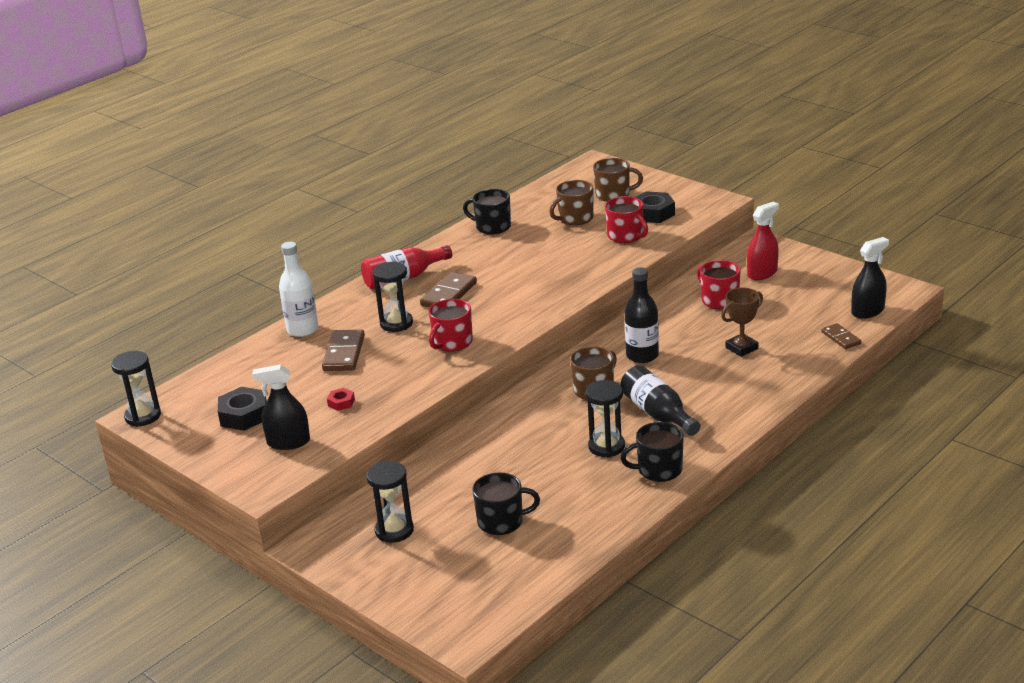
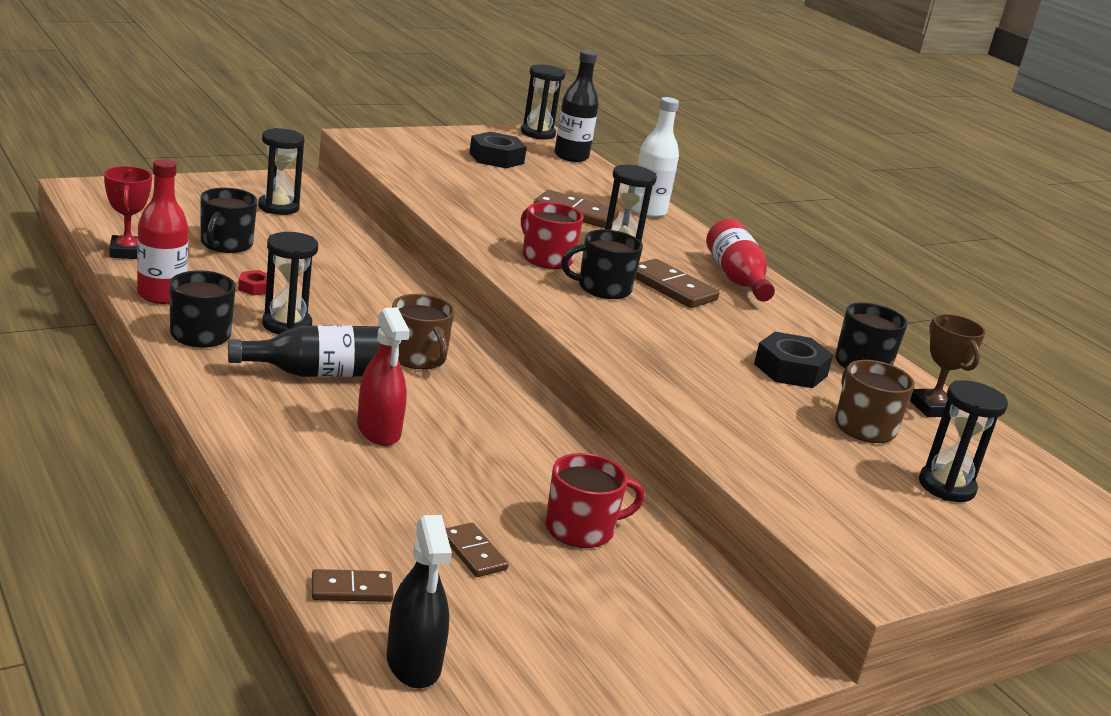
camera: 100 degrees right, 5 degrees down
black spray bottle [252,365,310,450] -> none
red nut [327,388,355,411] -> red nut moved to [238,270,267,296]
brown mug [593,158,643,202] -> black hourglass [919,380,1008,502]
red mug [605,196,648,243] -> none
black bottle [625,267,659,363] -> black bottle moved to [554,50,599,162]
black nut [635,191,675,223] -> black nut moved to [754,332,833,388]
brown trophy [721,288,763,357] -> brown trophy moved to [910,314,986,417]
red spray bottle [747,202,779,280] -> red spray bottle moved to [357,307,410,446]
none -> red trophy [104,166,152,259]
none -> red bottle [137,159,188,304]
none -> brown domino [445,523,509,577]
none -> black mug [561,229,643,299]

